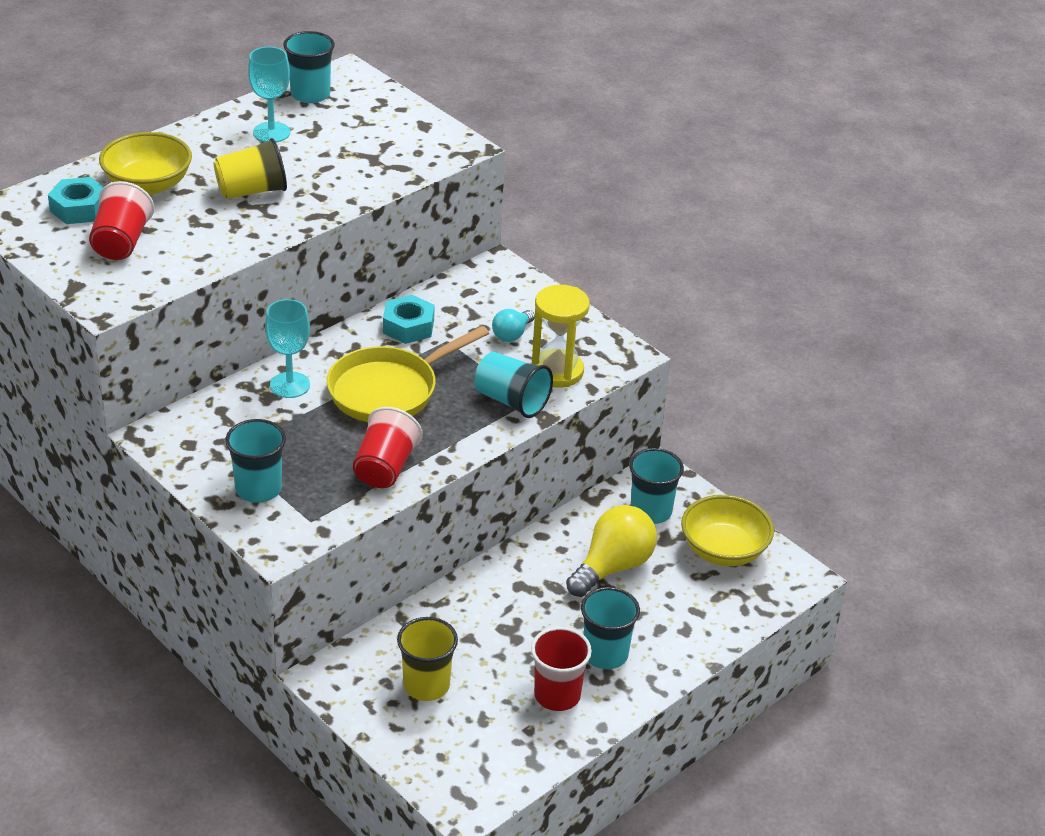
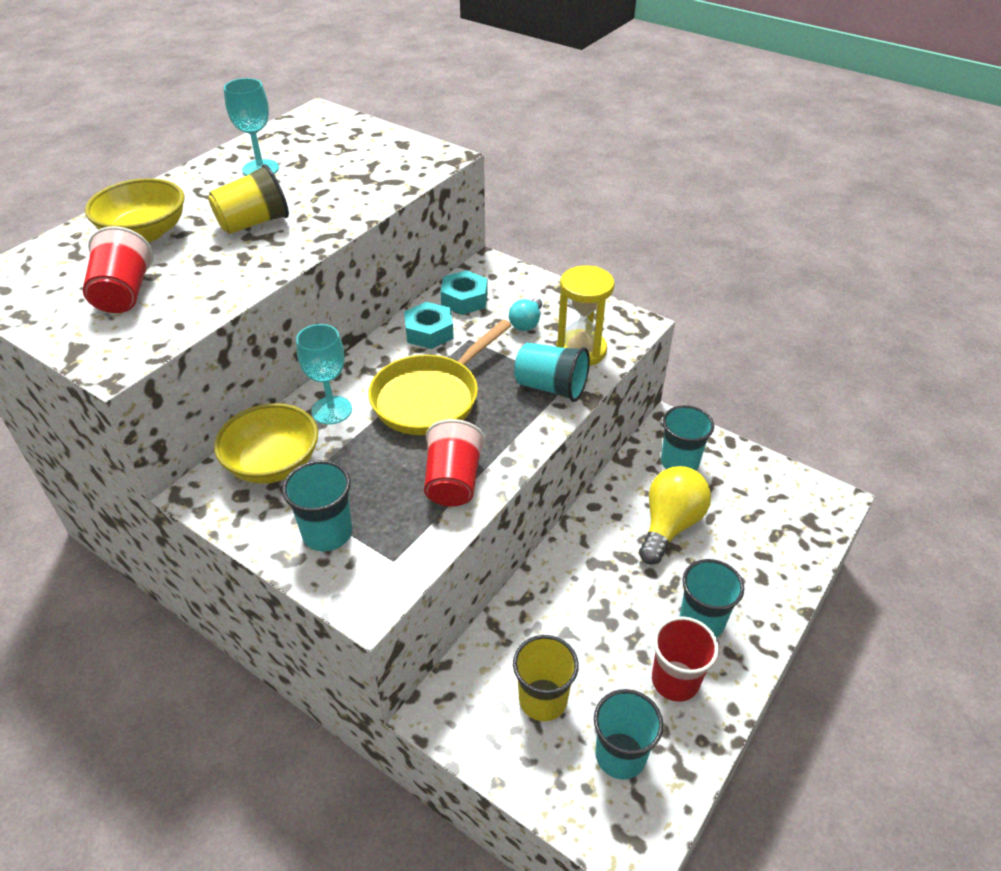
camera: 10 degrees left, 5 degrees up
turquoise nut [48,177,104,224] -> turquoise nut moved to [440,270,488,315]
turquoise cup [283,31,335,103] -> turquoise cup moved to [594,689,663,779]
yellow bowl [681,495,774,566] -> yellow bowl moved to [214,403,318,484]

